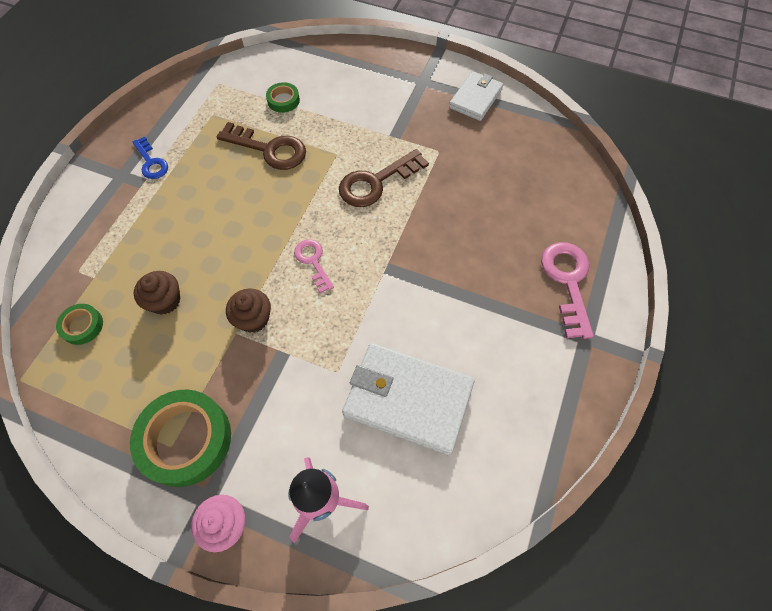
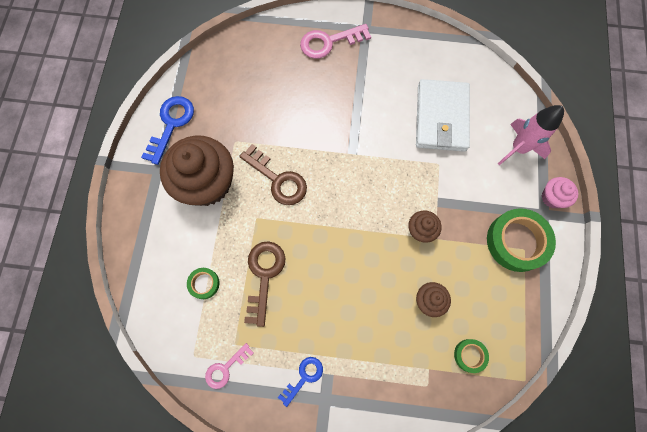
camera: 105 degrees left, 10 degrees up
pink key [294,239,334,293] -> pink key moved to [205,343,253,389]
white wallet [449,71,504,121] -> blue key [141,96,194,165]
none -> brown cupcake [160,136,234,206]

